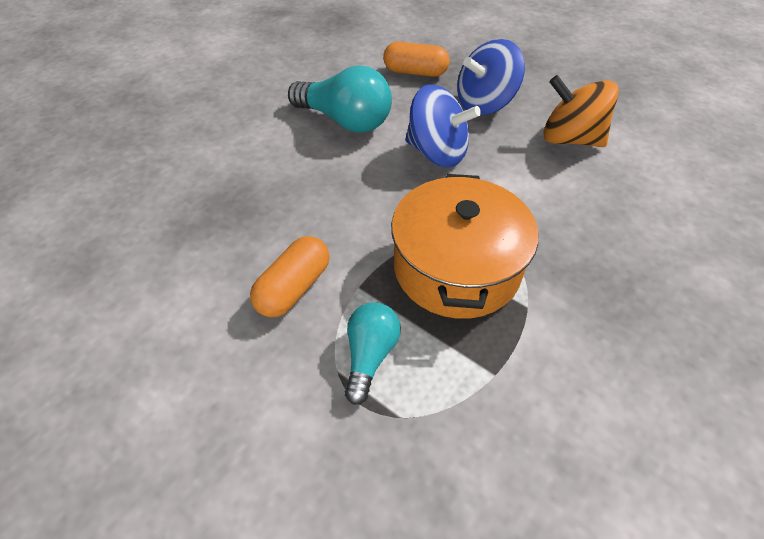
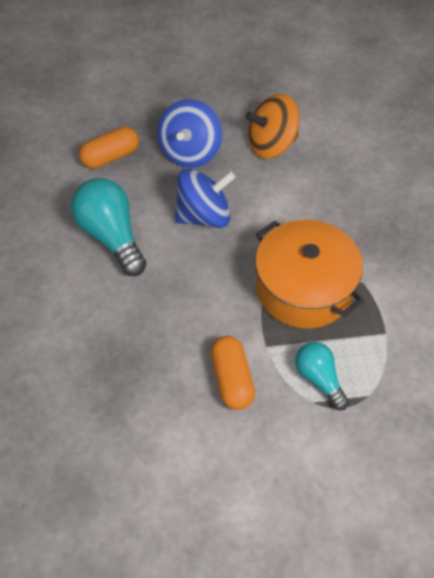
camera: 45 degrees left, 5 degrees up
turquoise light bulb [288,65,392,133] -> turquoise light bulb turned 105 degrees counterclockwise [71,178,147,276]

